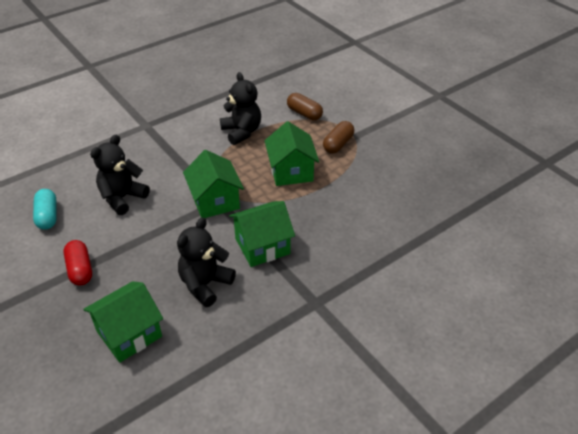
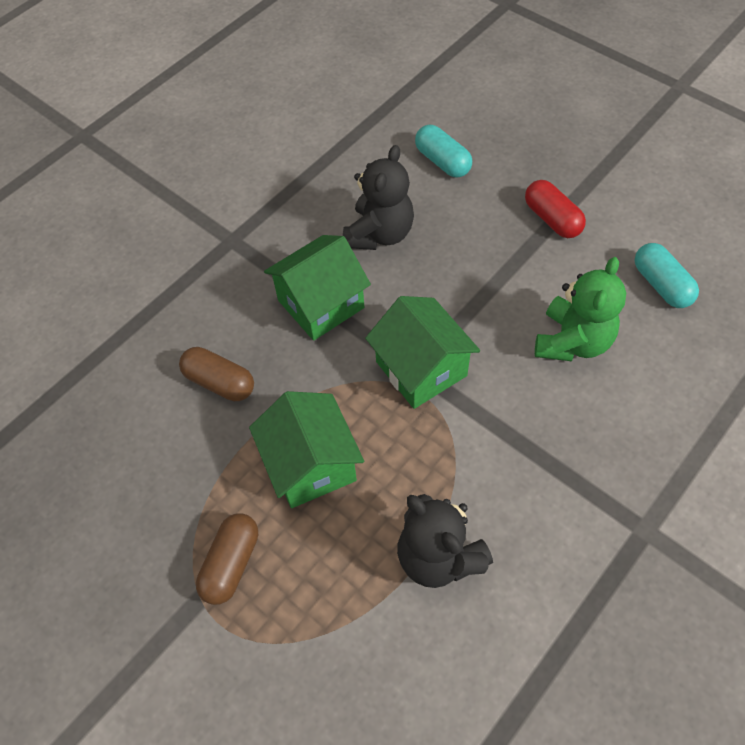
camera: 170 degrees right, 15 degrees up
green house [83,281,163,363] -> turquoise capsule [415,125,472,178]
black teddy bear [90,135,150,215] -> green teddy bear [535,257,626,361]
brown capsule [287,93,323,120] -> brown capsule moved to [179,347,254,401]

